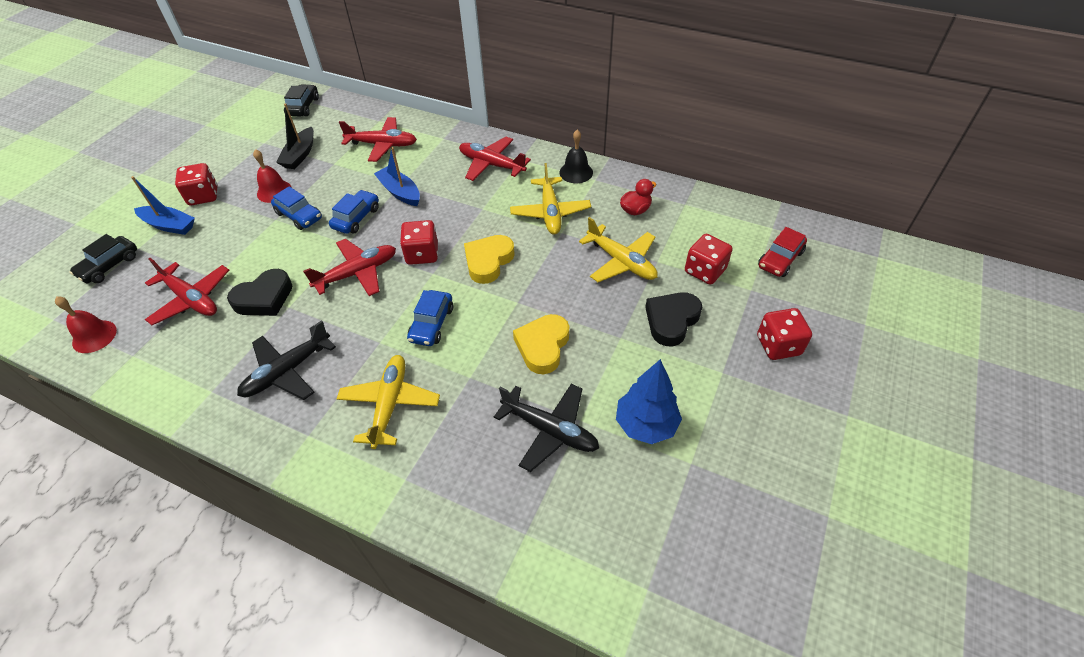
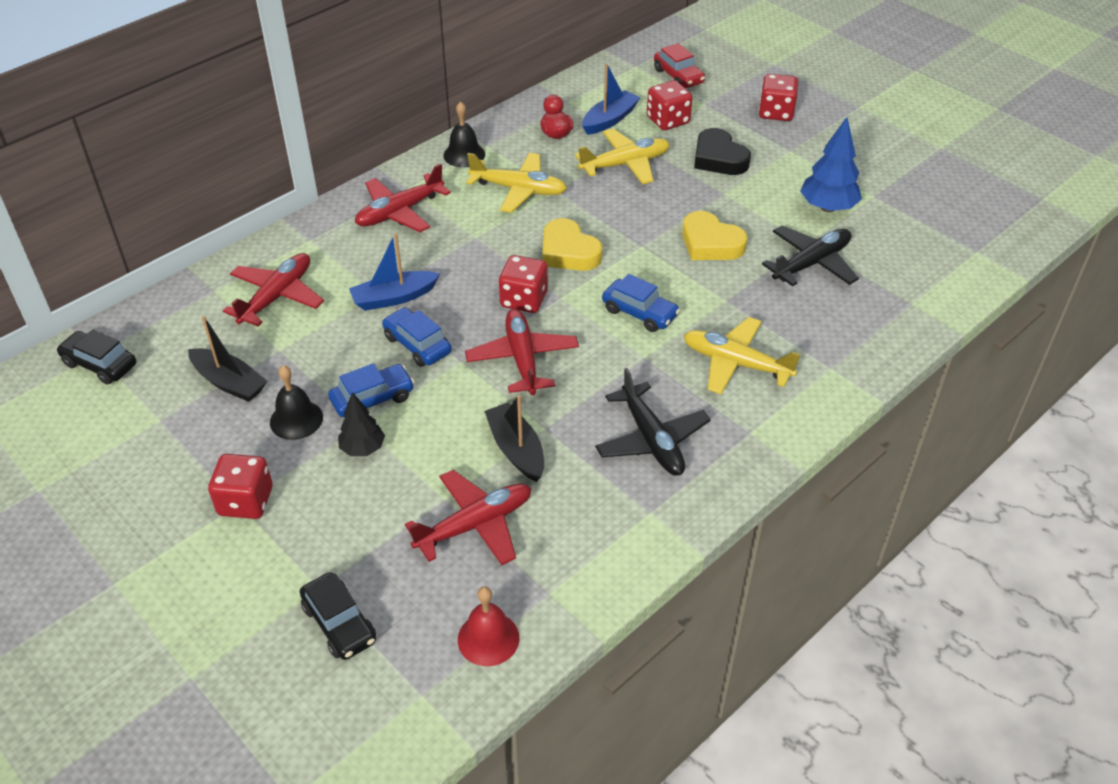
camera: 70 degrees left, 5 degrees down
blue boat [131,176,195,235] -> blue boat moved to [582,63,640,135]
black heart [227,269,292,316] -> black boat [484,395,544,482]
red bell [253,149,292,203] -> black bell [270,365,323,440]
none -> black tree [338,392,385,456]

